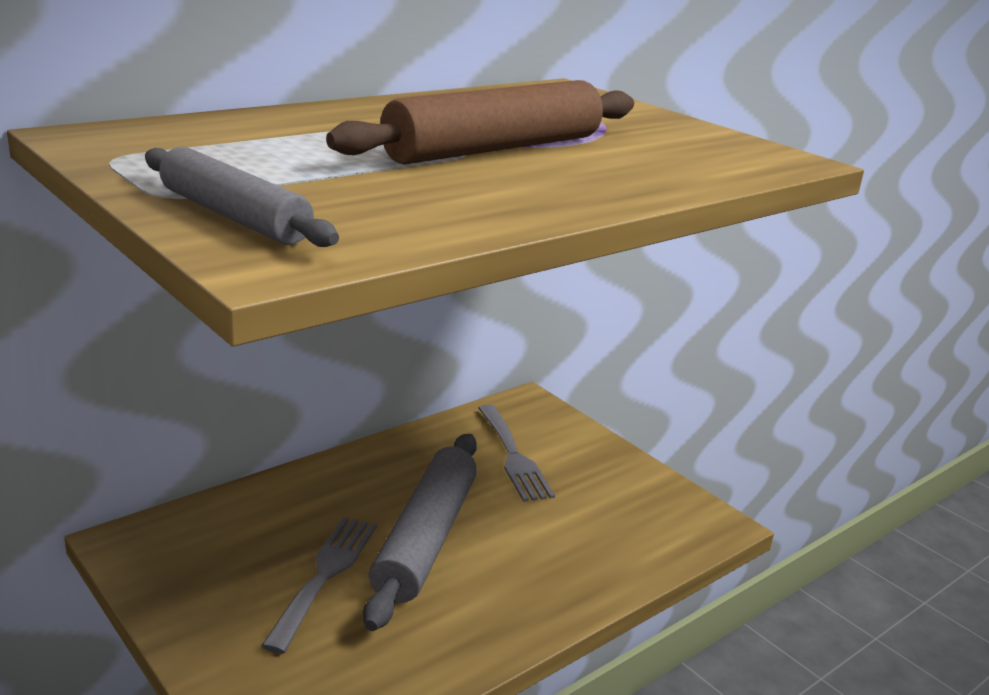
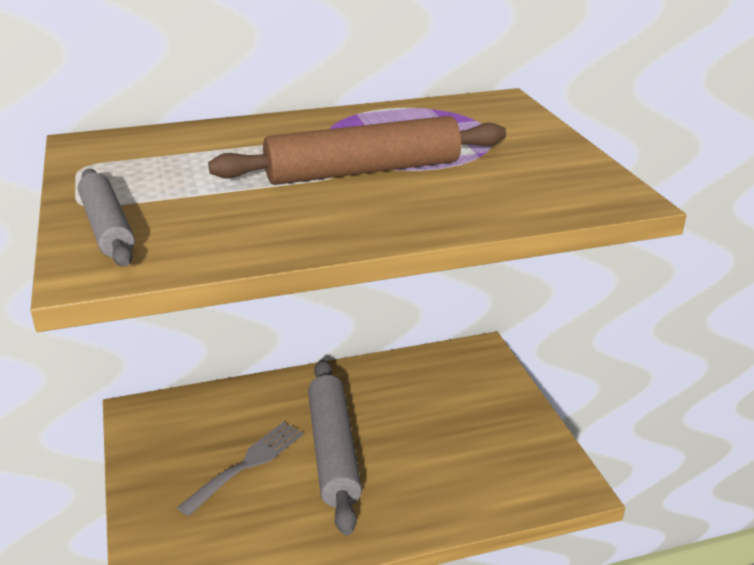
camera: 25 degrees right, 5 degrees up
grey rolling pin [363,434,477,631] -> grey rolling pin turned 45 degrees counterclockwise [308,360,362,535]
grey fork [478,404,555,502] -> none

